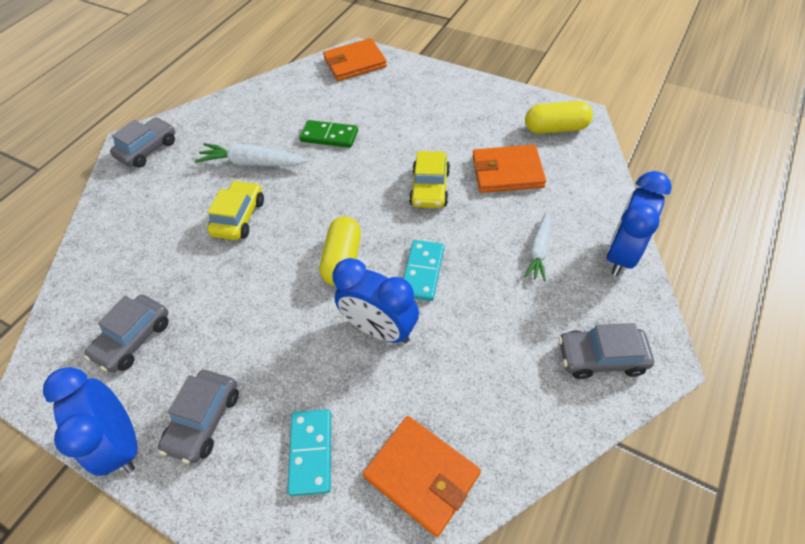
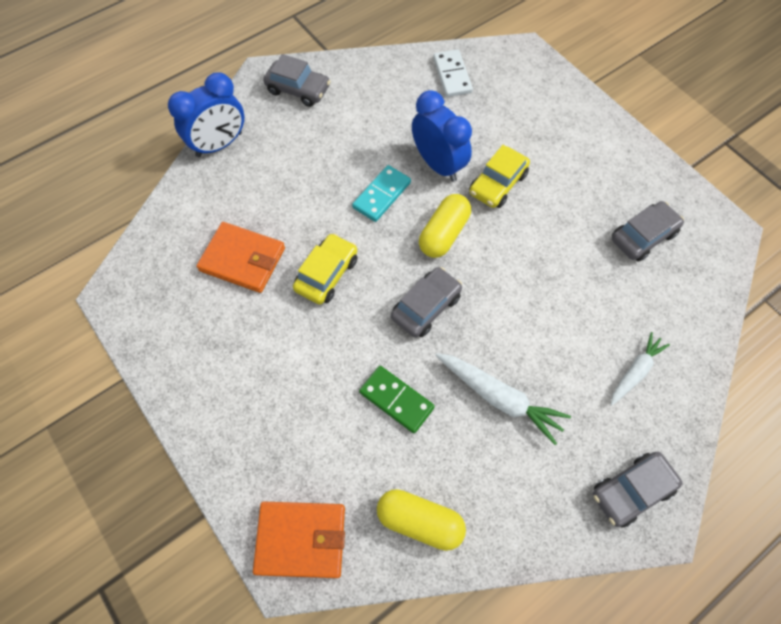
camera: 160 degrees left, 10 degrees up
blue clock [43,367,137,476] -> none
grey car [158,370,239,463] -> grey car moved to [391,267,462,337]
yellow car [207,180,264,240] -> yellow car moved to [469,145,530,208]
turquoise domino [287,409,331,496] -> none
orange wallet [363,416,481,537] -> white domino [433,49,473,97]
white carrot [524,211,551,282] -> white carrot moved to [611,332,670,405]
yellow capsule [525,101,593,134] -> yellow capsule moved to [377,489,466,551]

